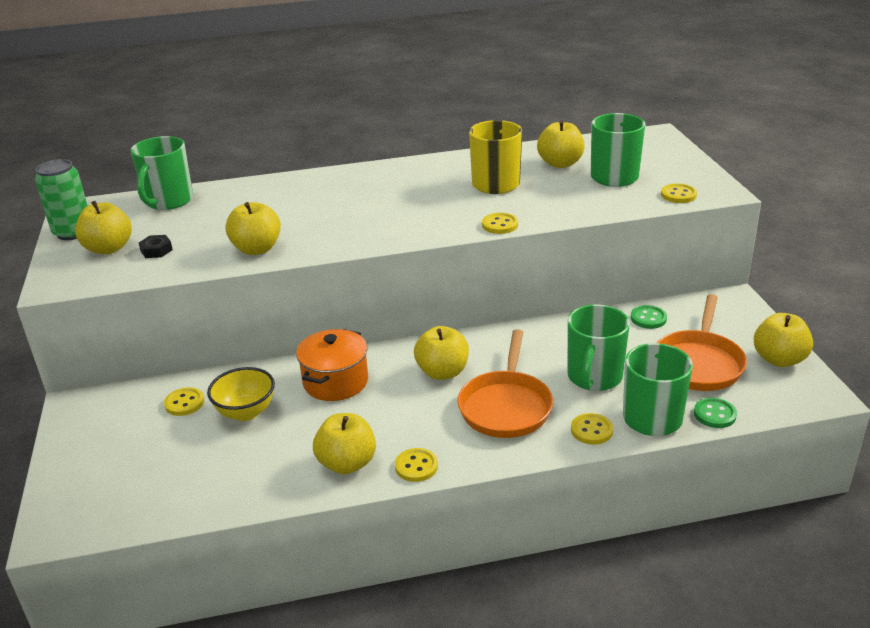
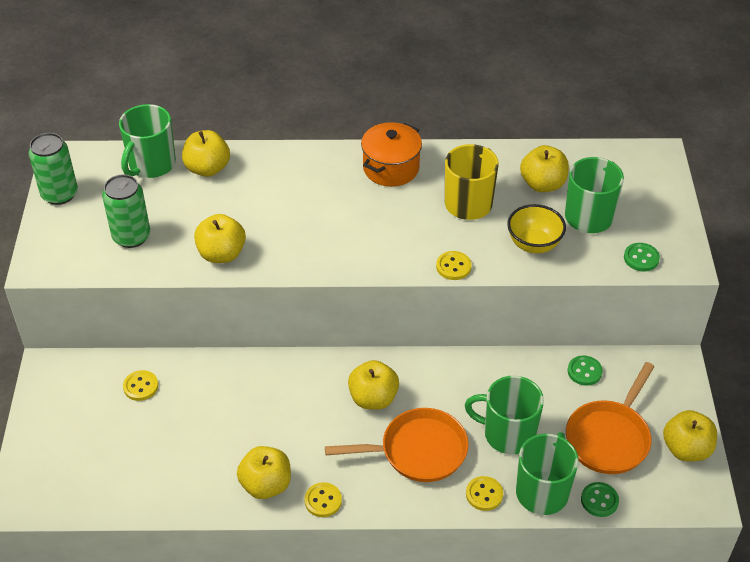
camera: 10 degrees right, 15 degrees up
yellow apple [75,201,132,254] -> yellow apple moved to [182,130,230,177]
black nut [139,235,173,258] -> green can [102,174,150,248]
yellow bowl [207,367,275,421] -> yellow bowl moved to [507,204,566,253]
orange pot [296,329,368,401] -> orange pot moved to [361,122,422,187]
orange pan [457,329,553,438] -> orange pan turned 120 degrees counterclockwise [325,408,469,482]
green mug [567,304,630,391] -> green mug turned 75 degrees clockwise [465,376,544,455]
yellow button [661,184,697,203] -> green button [624,243,660,272]

